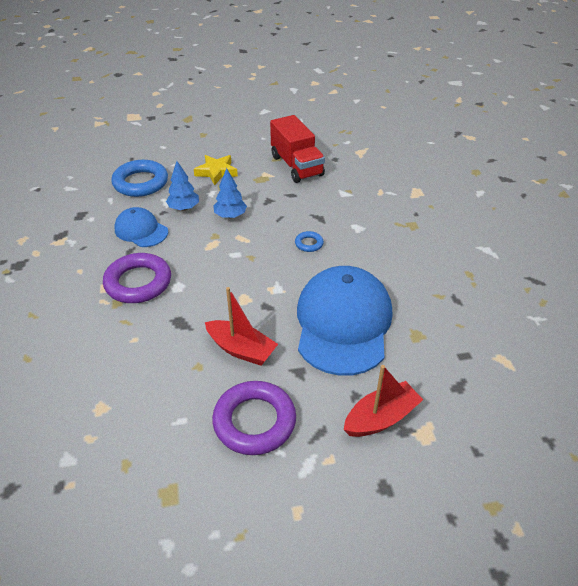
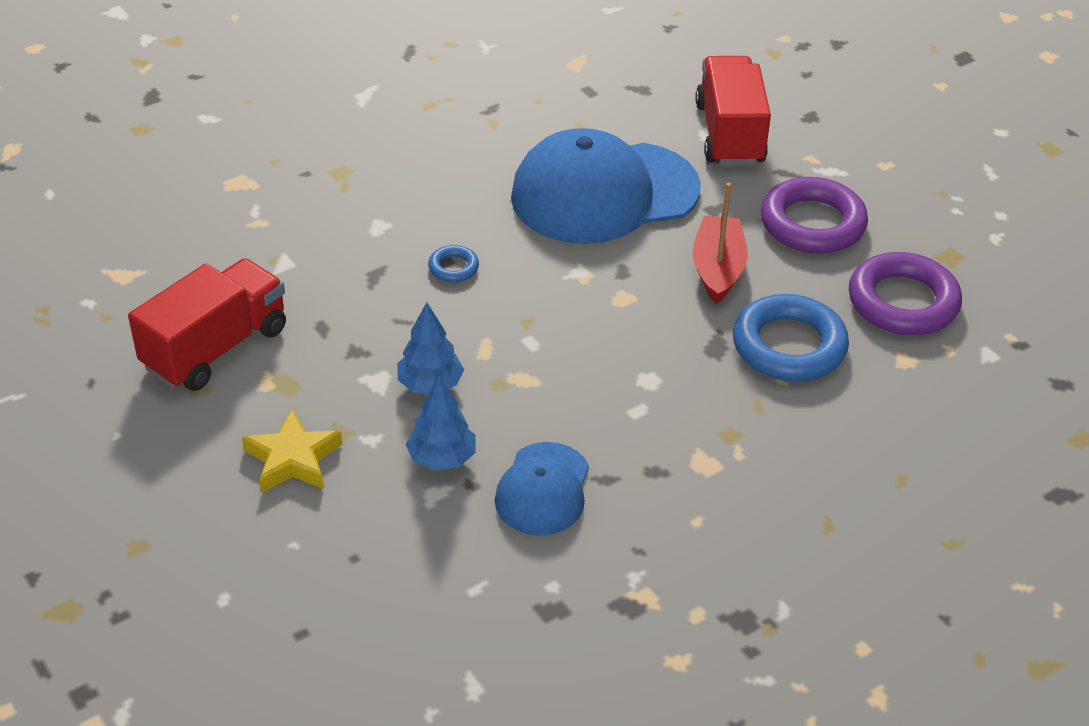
camera: 115 degrees left, 0 degrees up
purple ring [103,253,171,303] -> purple ring moved to [849,252,962,335]
blue ring [111,160,168,197] -> blue ring moved to [733,294,849,381]
red boat [344,365,423,437] -> red truck [695,56,771,166]

